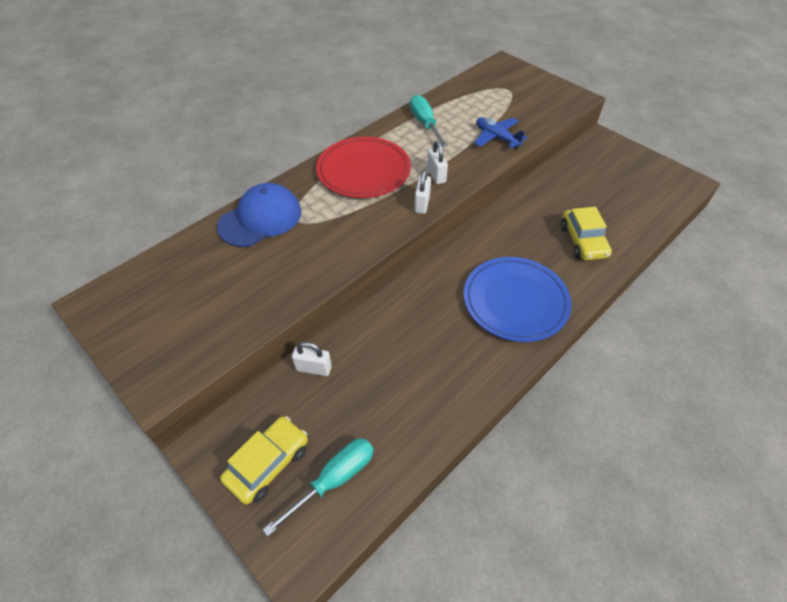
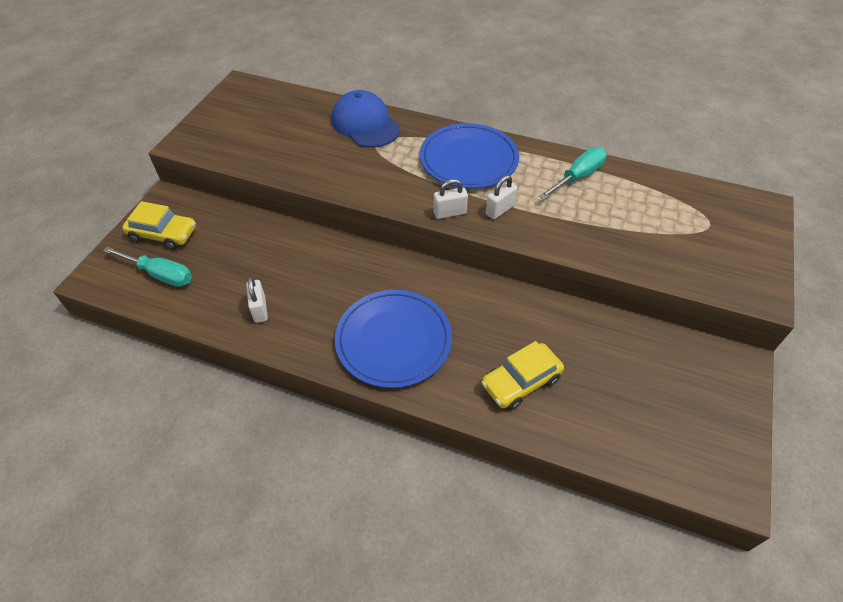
camera: 65 degrees right, 0 degrees up
blue cap [217,183,301,247] -> blue cap turned 150 degrees counterclockwise [331,90,400,148]
white padlock [292,342,332,376] -> white padlock moved to [246,277,268,323]
red plate [316,137,411,198] -> blue plate [420,123,519,189]
blue plane [474,117,527,149] -> none

